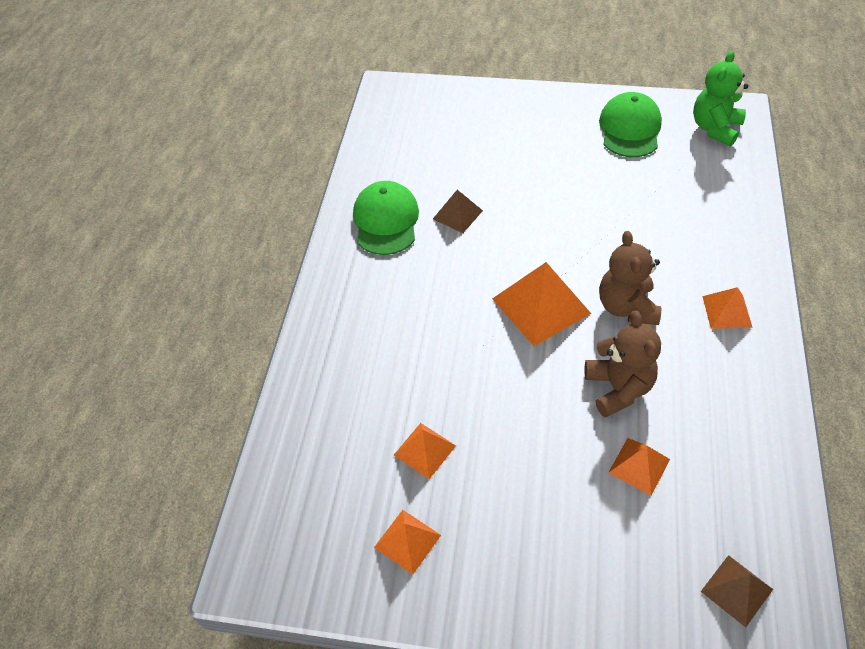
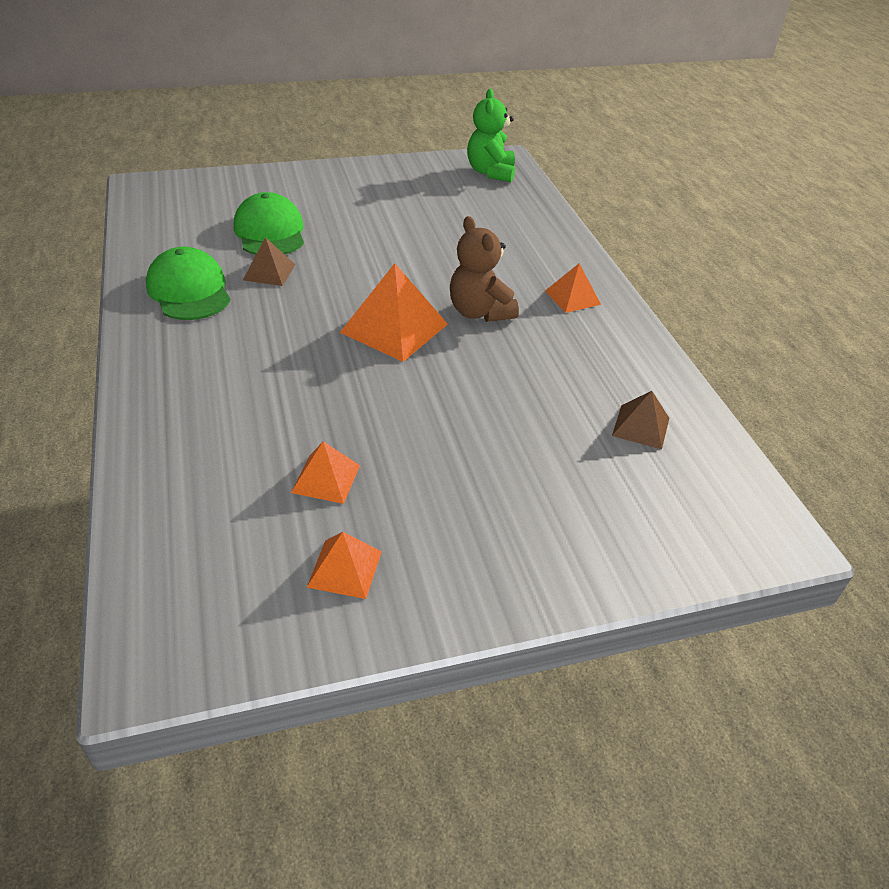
camera: 30 degrees left, 10 degrees down
brown teddy bear [585,311,661,418] -> none
green cap [599,92,662,157] -> green cap moved to [234,192,304,255]
orange pyramid [608,438,670,496] -> none
brown pyramid [701,555,773,627] -> brown pyramid moved to [612,391,669,449]

